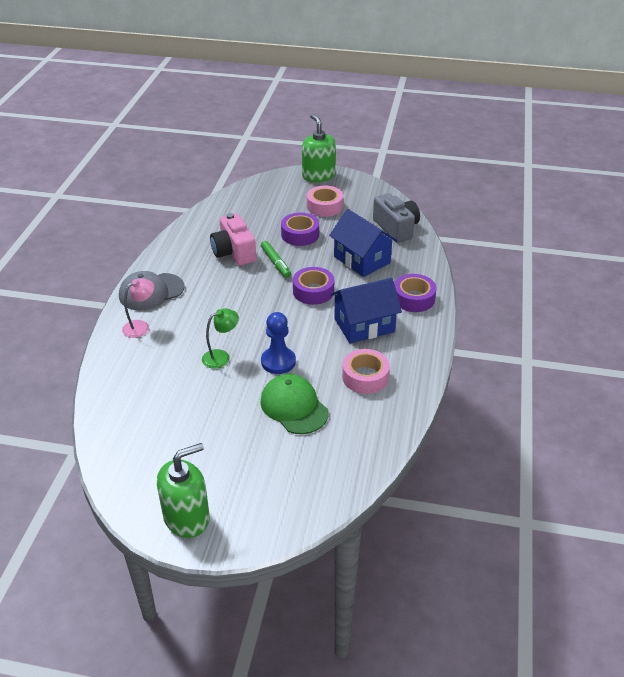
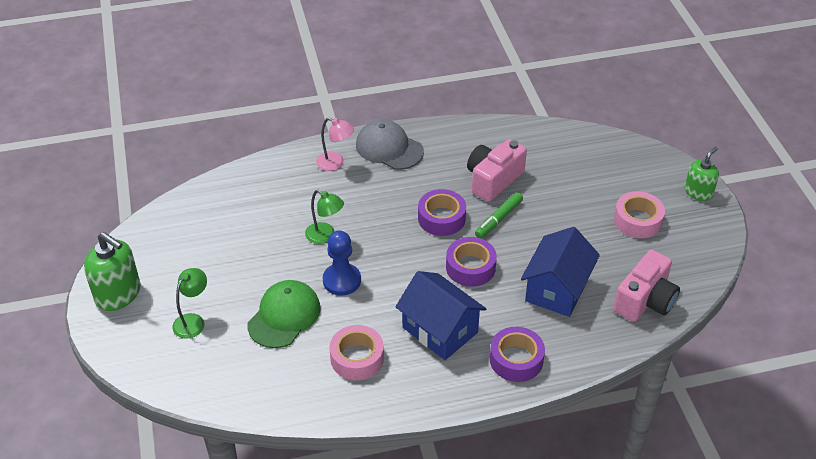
camera: 65 degrees right, 5 degrees up
purple tape [281,213,319,246] -> purple tape moved to [418,189,466,236]
green soap dispenser [302,114,336,182] -> green soap dispenser [685,147,719,201], size x0.64
grey camera [373,193,420,243] -> pink camera [614,250,680,322]
none -> green lamp [172,268,207,339]

